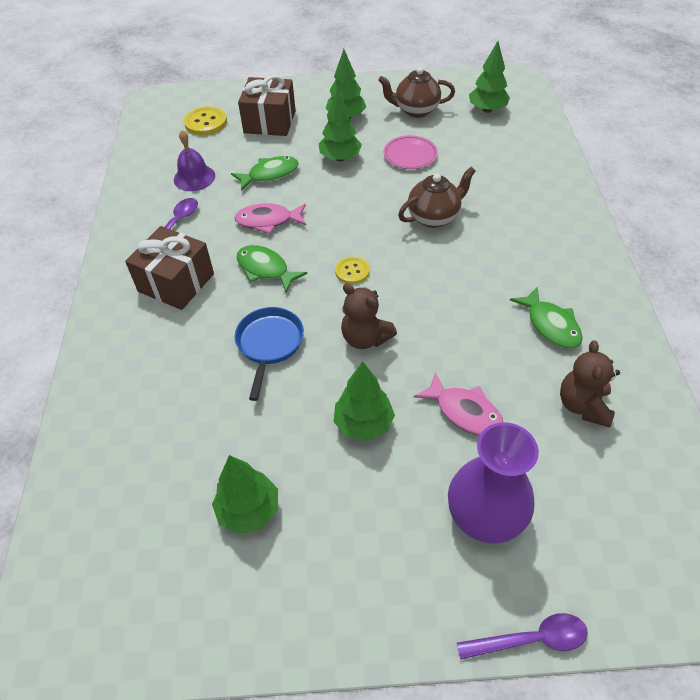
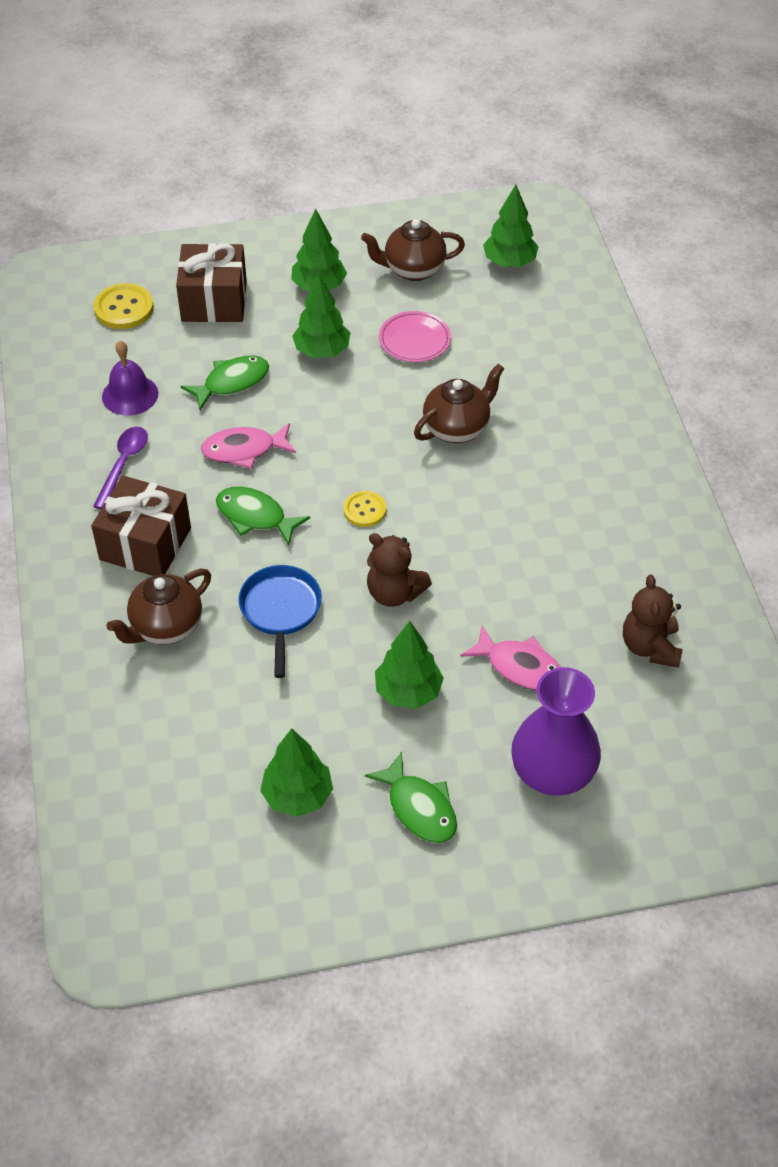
camera: 10 degrees left, 0 degrees up
purple spoon [457,613,588,660] -> none
green fish [510,286,583,349] -> green fish moved to [365,752,457,843]
none -> brown teapot [107,569,211,645]

